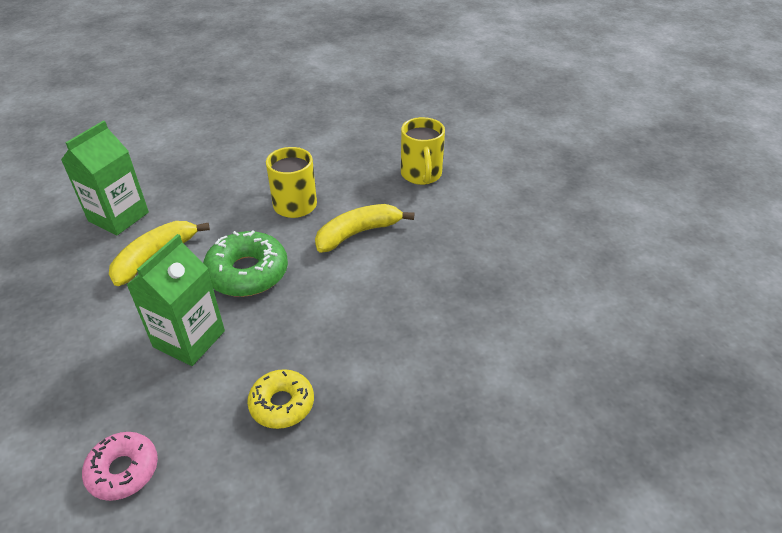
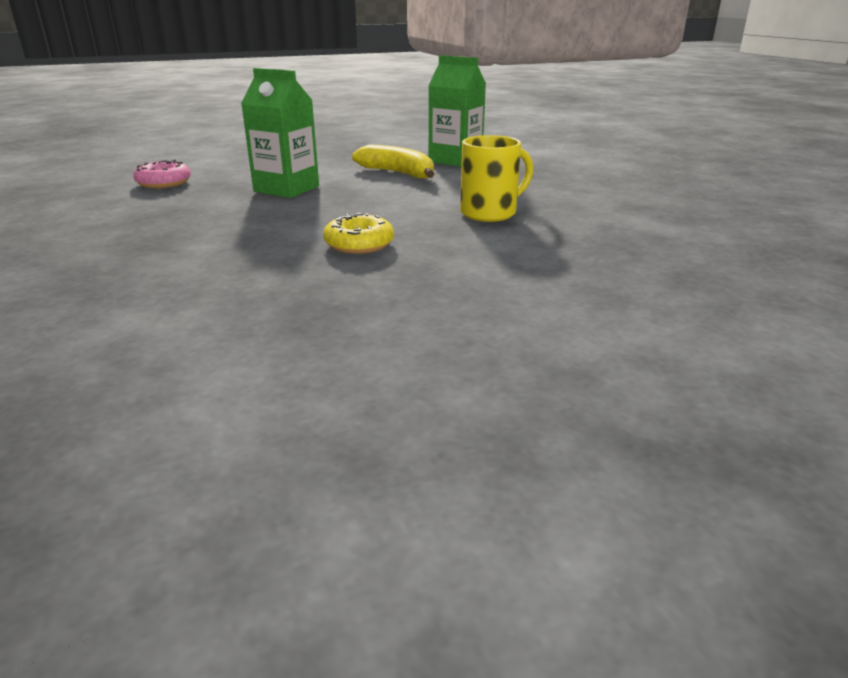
camera: 90 degrees right, 15 degrees down
green donut [203,230,288,297] -> none
yellow donut [247,369,314,429] -> yellow donut moved to [323,213,394,254]
yellow banana [315,204,414,253] -> none
yellow mug [401,117,445,185] -> none

